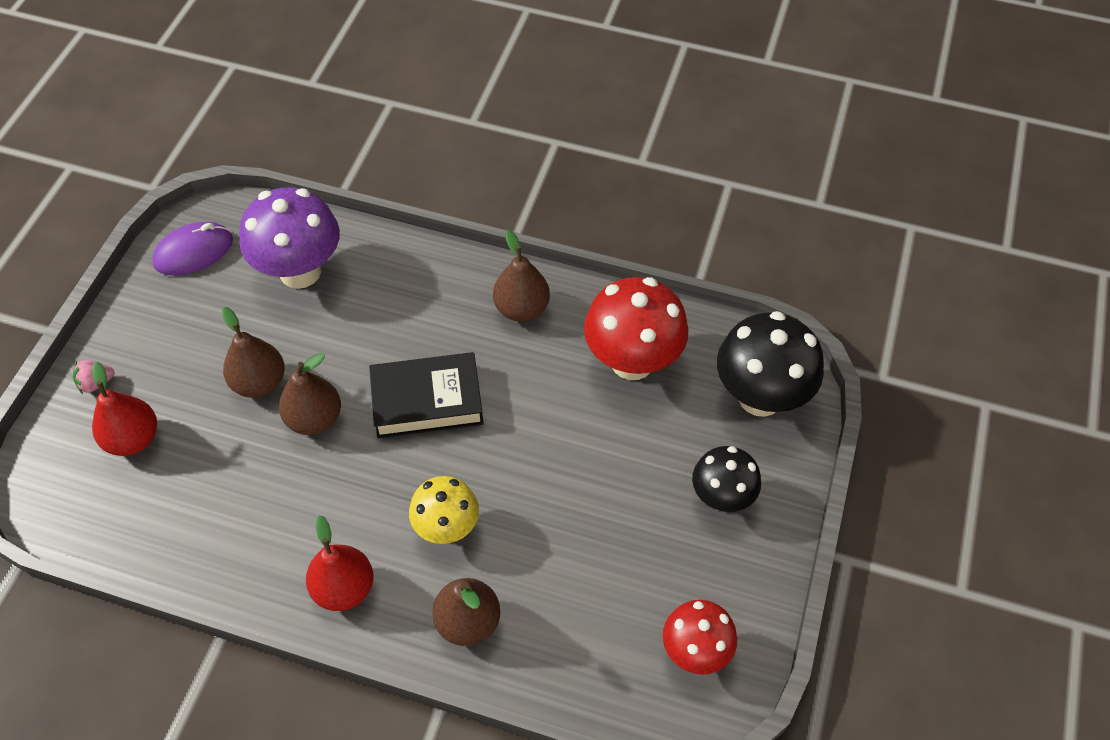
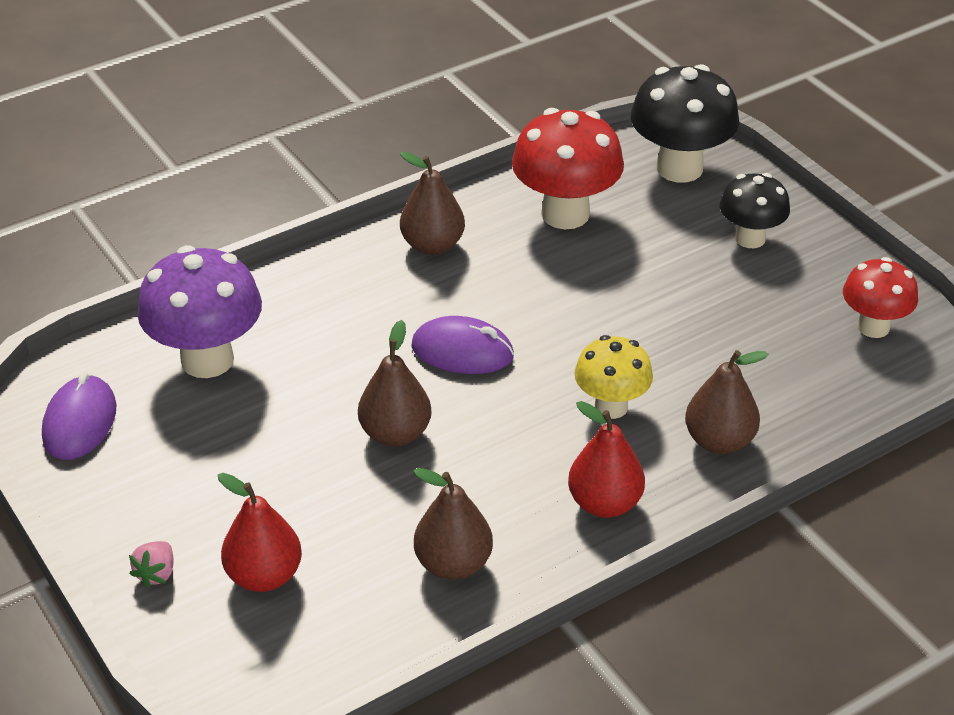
camera: 50 degrees left, 15 degrees down
brown pear [222,307,285,398] -> brown pear moved to [414,468,493,580]
black book [369,352,484,438] -> purple mouse [411,316,514,374]

